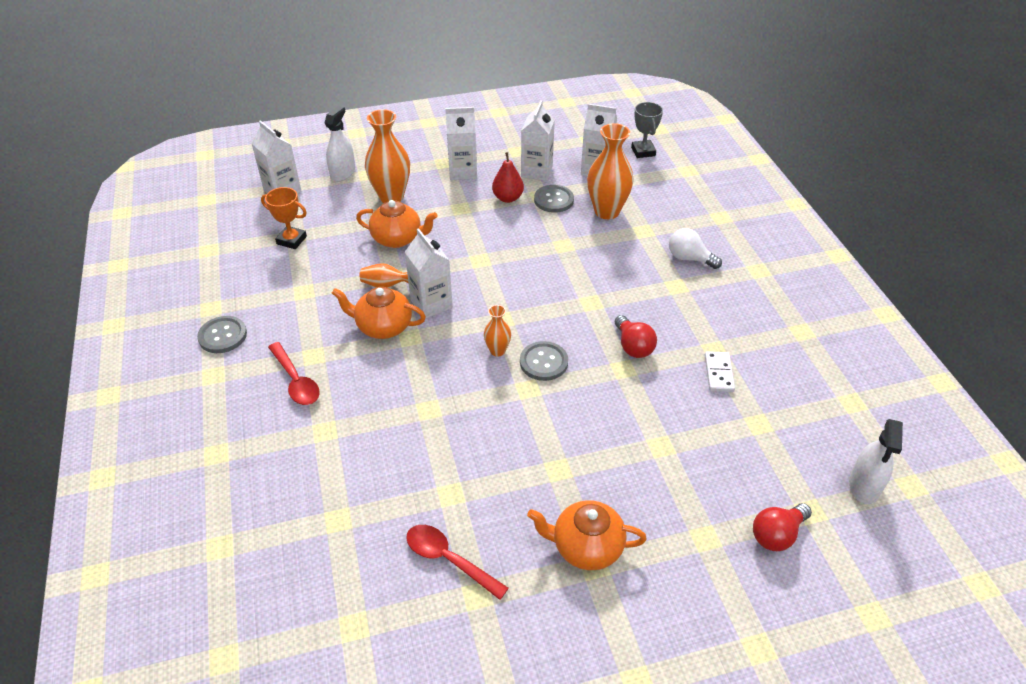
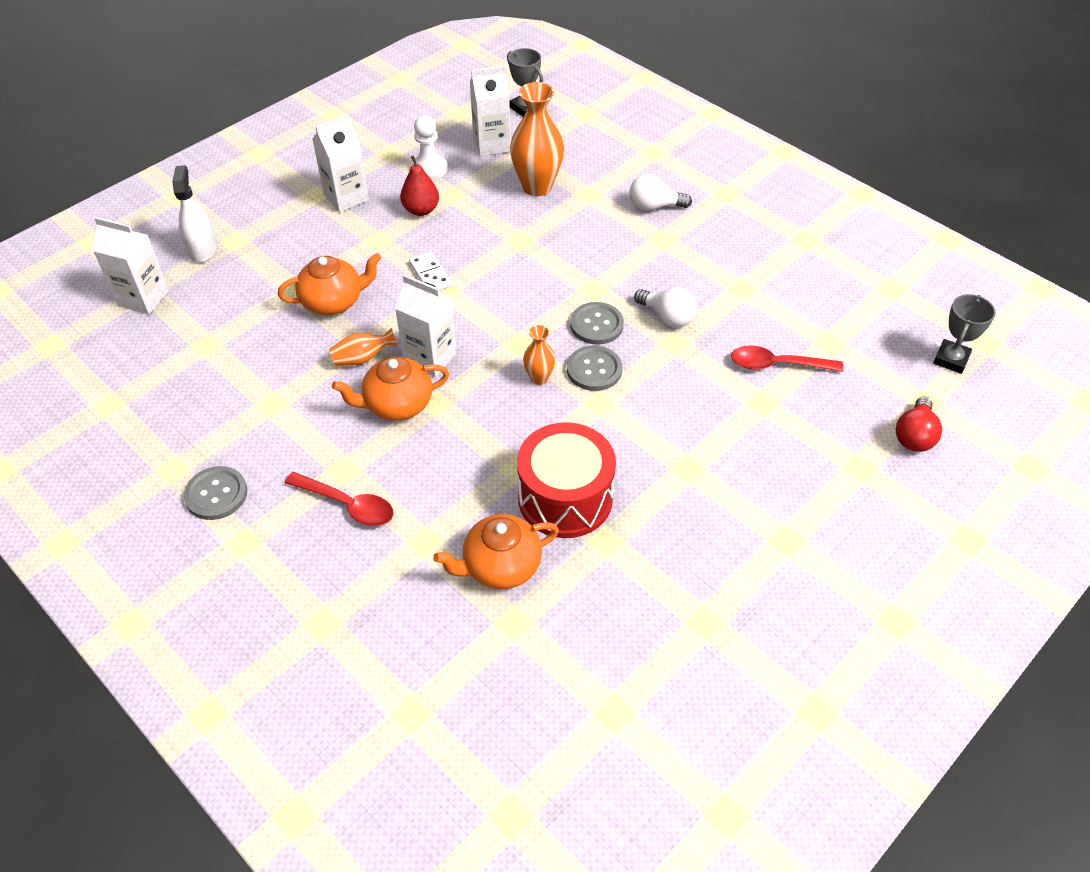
camera: 30 degrees left, 5 degrees up
orange trophy [261,187,307,249] -> none
orange vase [365,109,410,203] -> none
red spoon [406,525,509,600] -> red spoon moved to [731,346,843,372]
white carton [521,100,555,181] -> white pawn [411,115,448,180]
orange teapot [527,500,647,570] -> orange teapot moved to [433,514,559,589]
grey button [534,185,574,213] -> grey button moved to [570,302,624,345]
red light bulb [615,315,657,358] -> white light bulb [634,287,697,327]
white domino [705,351,735,392] -> white domino moved to [409,252,452,290]
white spray bottle [849,419,903,504] -> grey trophy [933,294,996,374]
none -> red drum [517,422,616,538]

